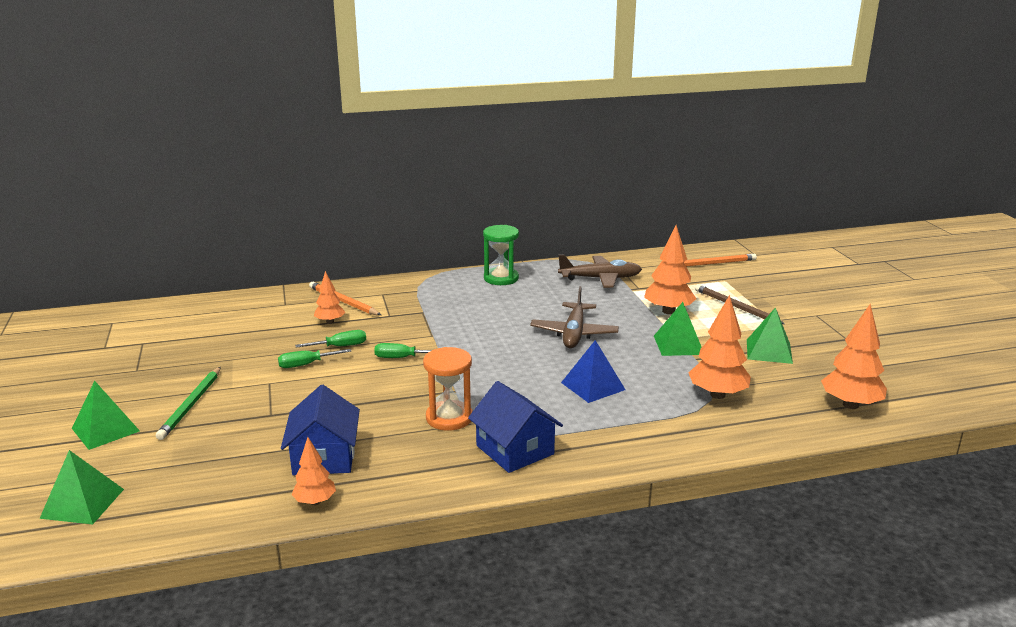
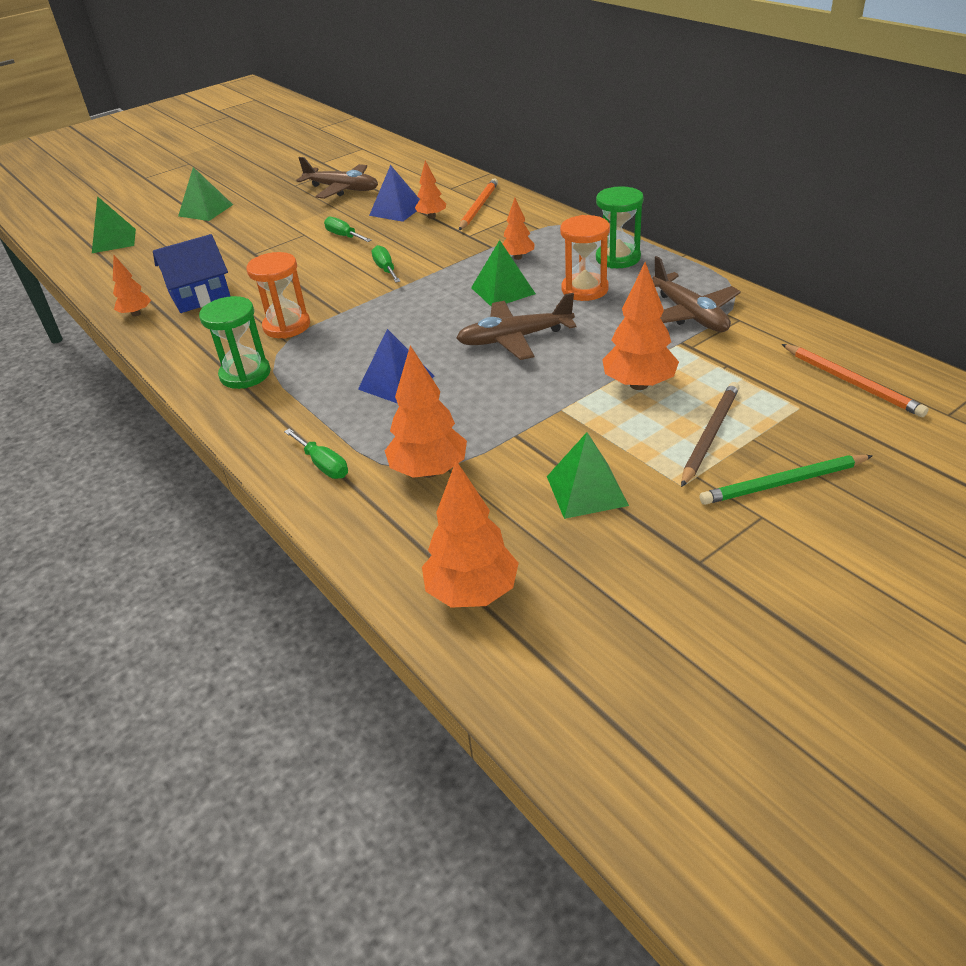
camera: 70 degrees right, 15 degrees up
green pencil [156,367,221,440] -> green pencil moved to [700,455,873,505]
green screwdriver [295,330,366,348] -> green screwdriver moved to [284,428,348,479]
blue house [468,381,563,473] -> green hourglass [199,296,271,389]
green pyramid [654,302,702,356] -> green pyramid moved to [471,240,536,307]
none -> brown plane [296,157,378,199]
none -> blue pyramid [369,165,420,222]
none -> orange tree [503,198,535,260]
none -> orange hourglass [560,215,610,301]

